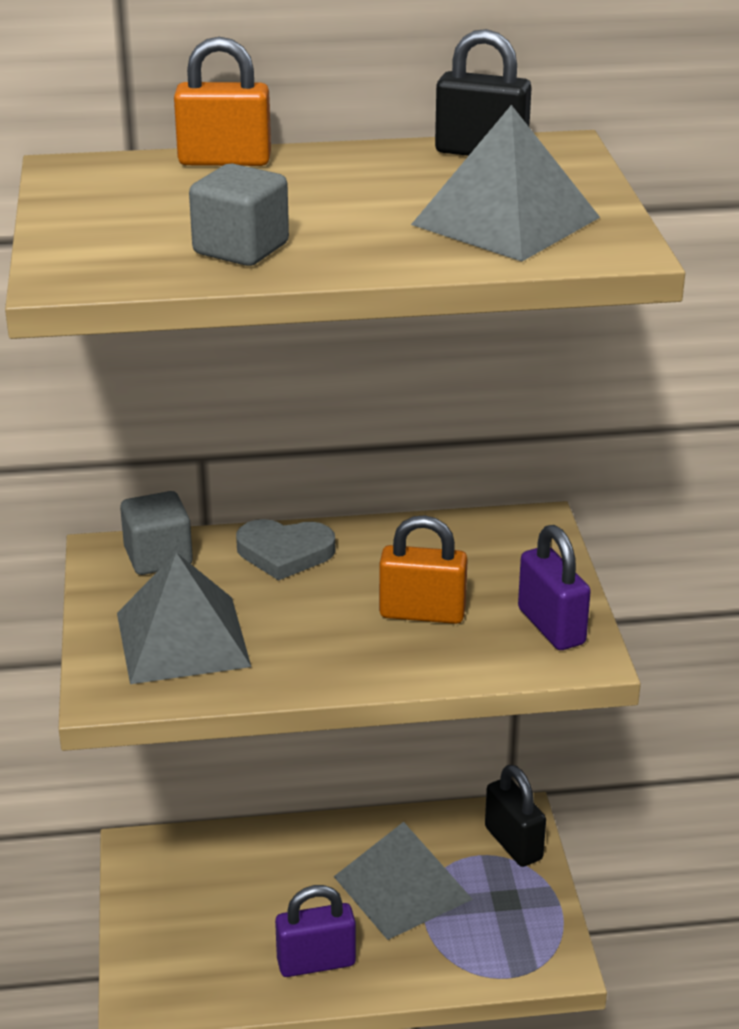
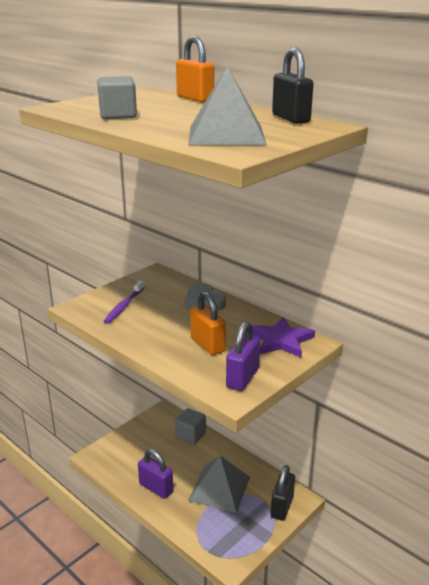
camera: 50 degrees right, 5 degrees down
grey pyramid [117,552,251,684] -> purple toothbrush [103,280,145,324]
grey cube [120,491,193,575] -> grey cube moved to [175,408,206,445]
none -> purple star [252,317,315,358]

